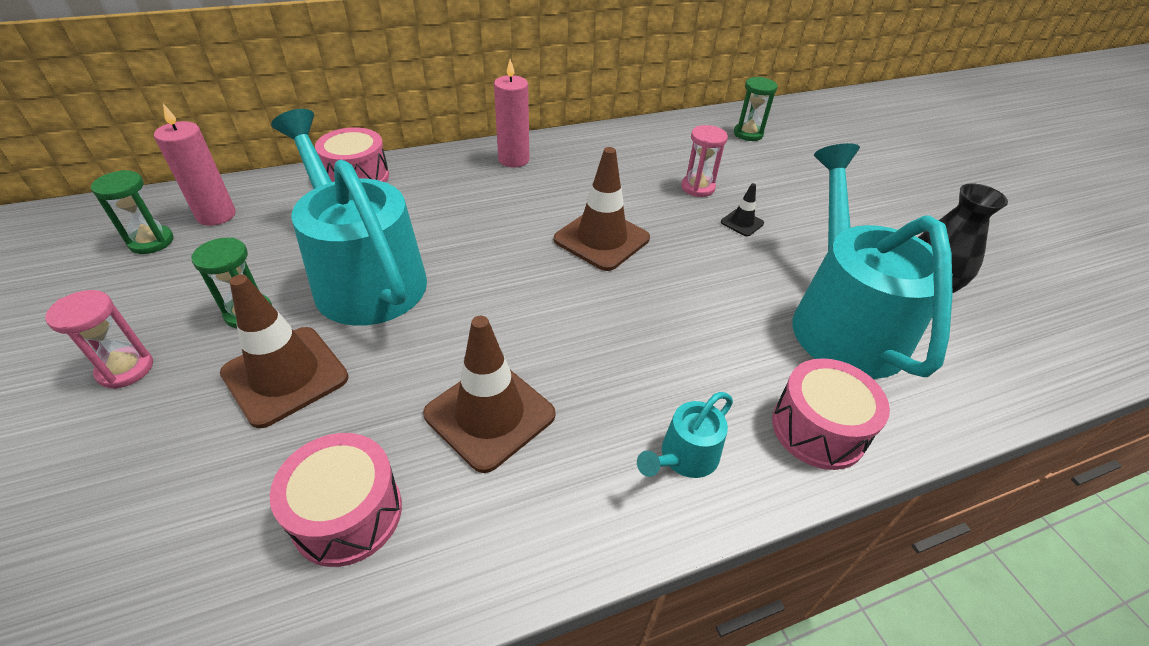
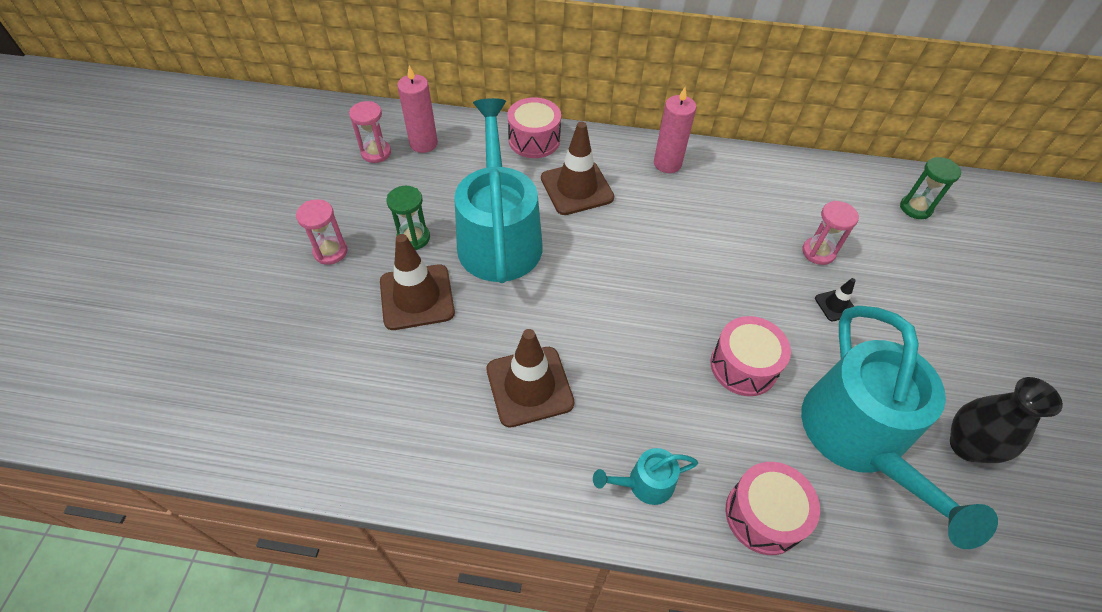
camera: 30 degrees right, 10 degrees up
green hourglass [91,170,174,254] -> pink hourglass [349,101,391,163]
pink drum [270,433,402,567] -> pink drum moved to [710,316,791,396]
brown traffic cone [554,147,650,271] -> brown traffic cone moved to [541,122,614,215]
turquoise watering can [792,143,953,379] -> turquoise watering can turned 150 degrees clockwise [801,306,998,549]

